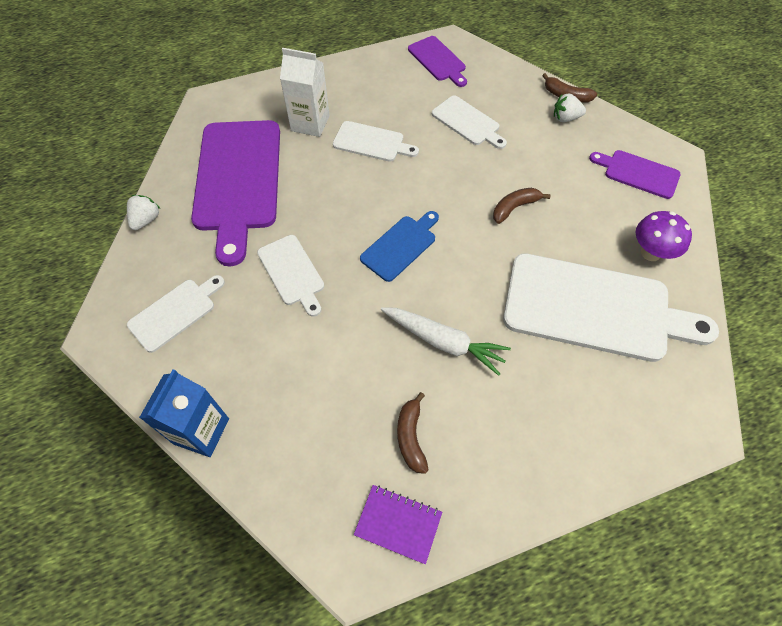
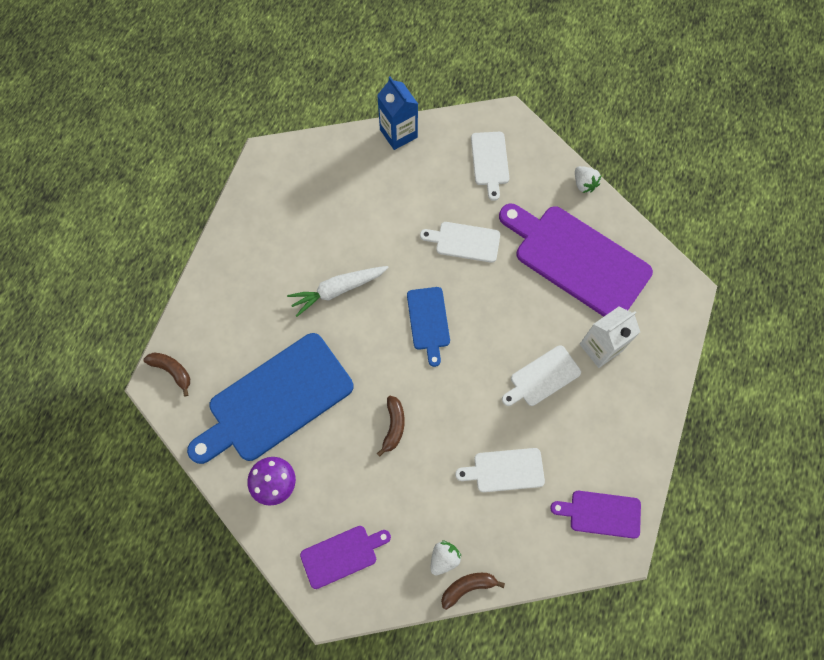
camera: 130 degrees right, 10 degrees up
purple notebook [354,485,442,564] -> none
brown banana [397,392,429,474] -> brown banana moved to [143,353,190,396]
white cutting board [503,253,719,362] -> blue cutting board [187,333,353,464]

